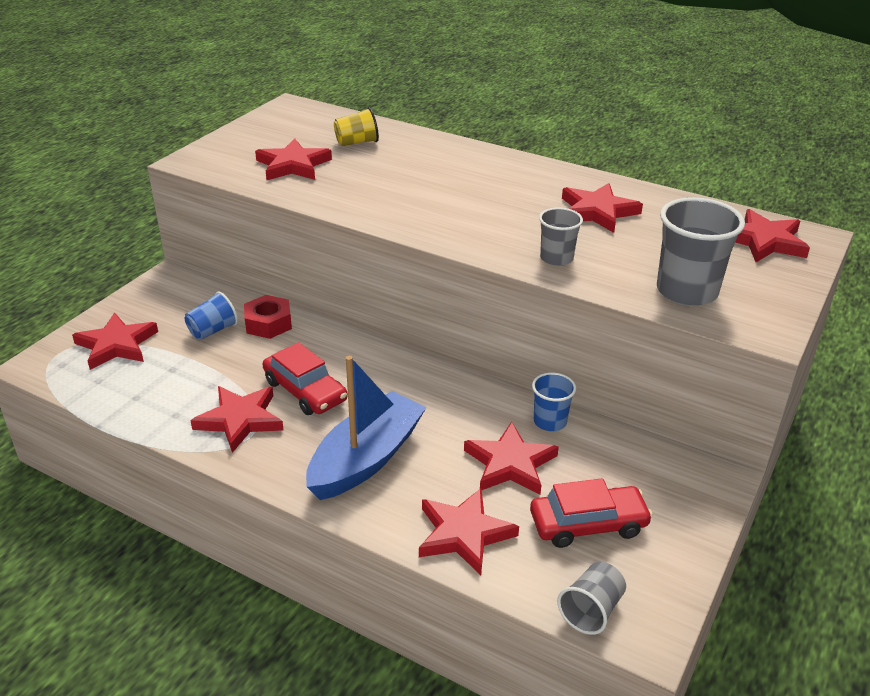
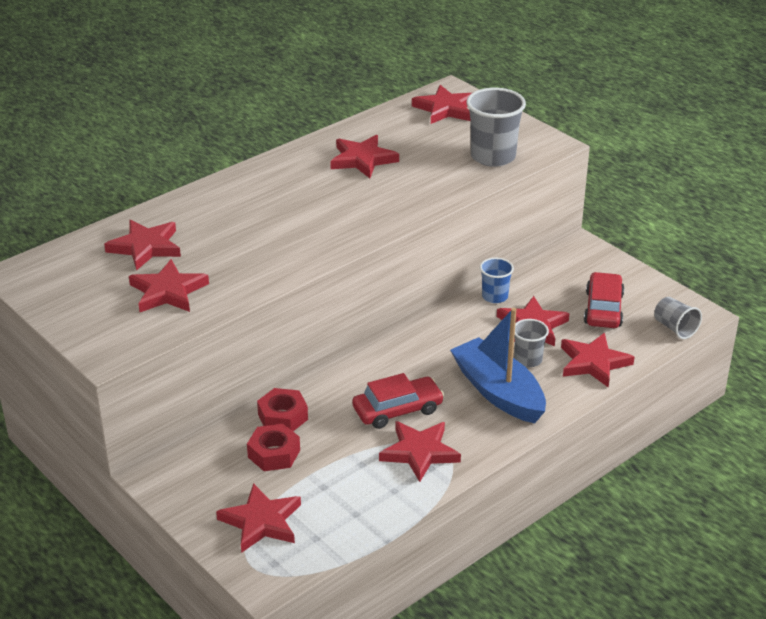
camera: 70 degrees left, 0 degrees up
blue cup [185,292,238,340] -> red nut [247,424,300,471]
yellow cup [334,107,379,146] -> red star [104,220,181,271]
grey cup [539,208,583,266] -> grey cup moved to [514,319,549,367]

